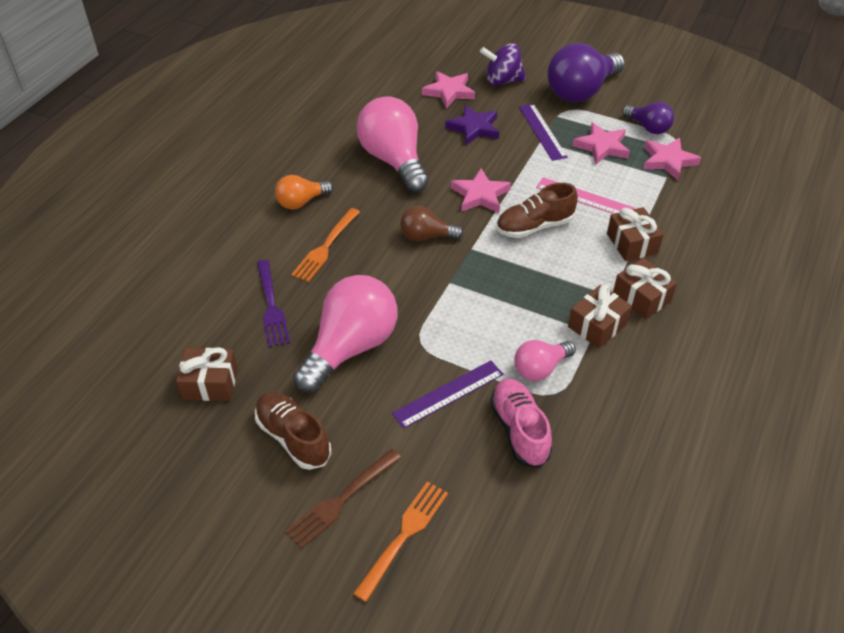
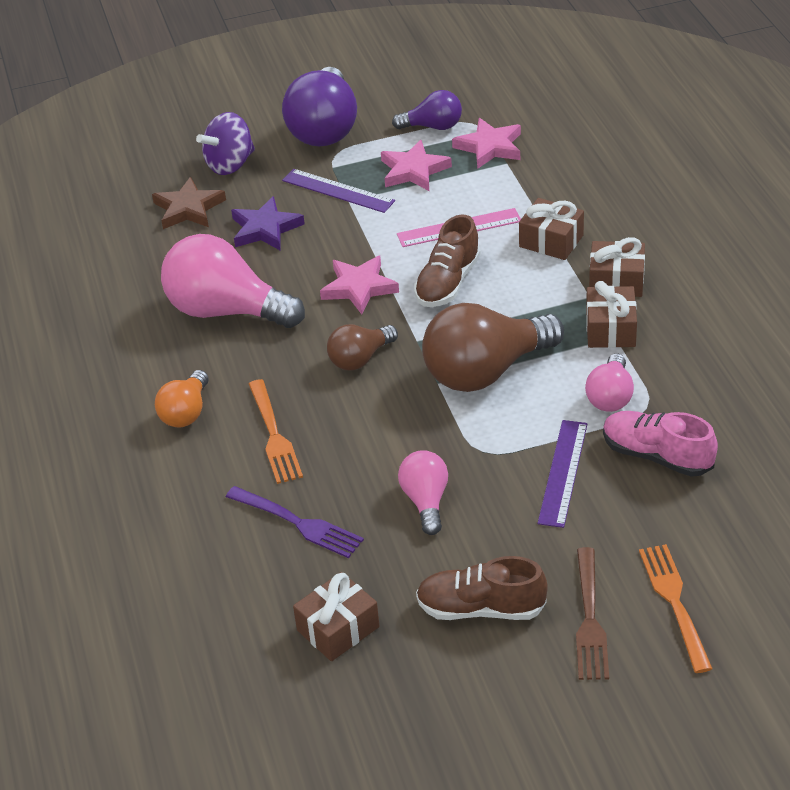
camera: 40 degrees left, 5 degrees down
pink light bulb [293,275,398,393] -> pink light bulb [398,450,448,535], size x0.53
pink star [422,71,475,108] -> brown star [152,177,226,229]
none -> brown light bulb [422,303,564,392]

